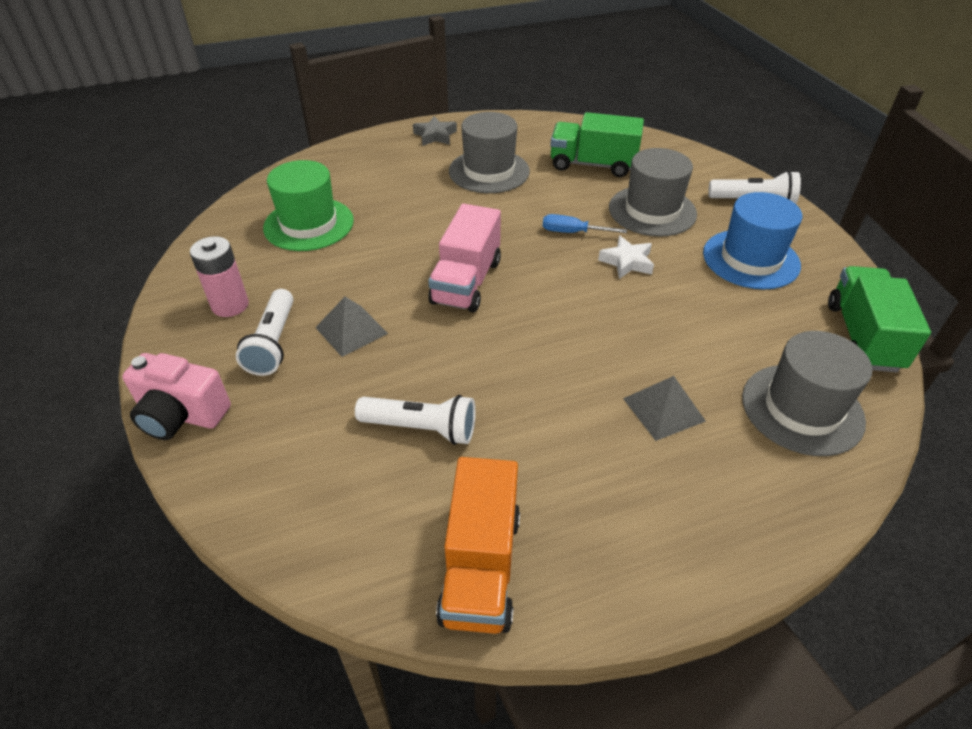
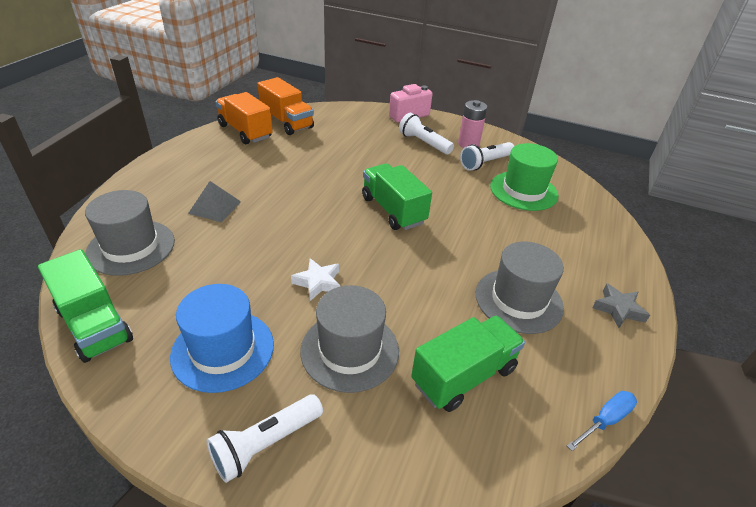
camera: 130 degrees right, 5 degrees down
grey pyramid [315,297,388,357] -> none
white flashlight [355,395,476,445] -> white flashlight moved to [460,142,514,171]
pink truck [428,204,501,312] -> green truck [362,164,432,230]
blue screwdriver [543,214,627,233] -> blue screwdriver moved to [567,391,637,451]
none -> orange truck [257,77,314,135]

